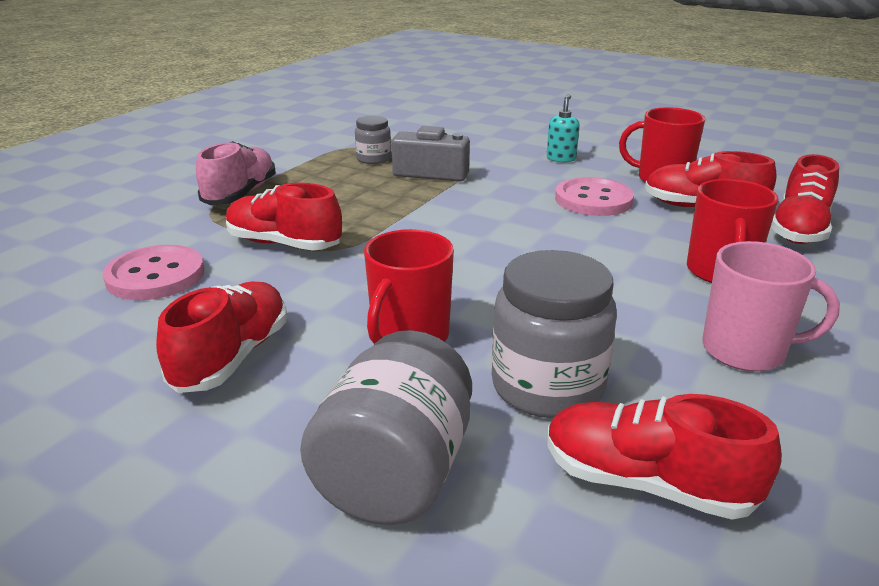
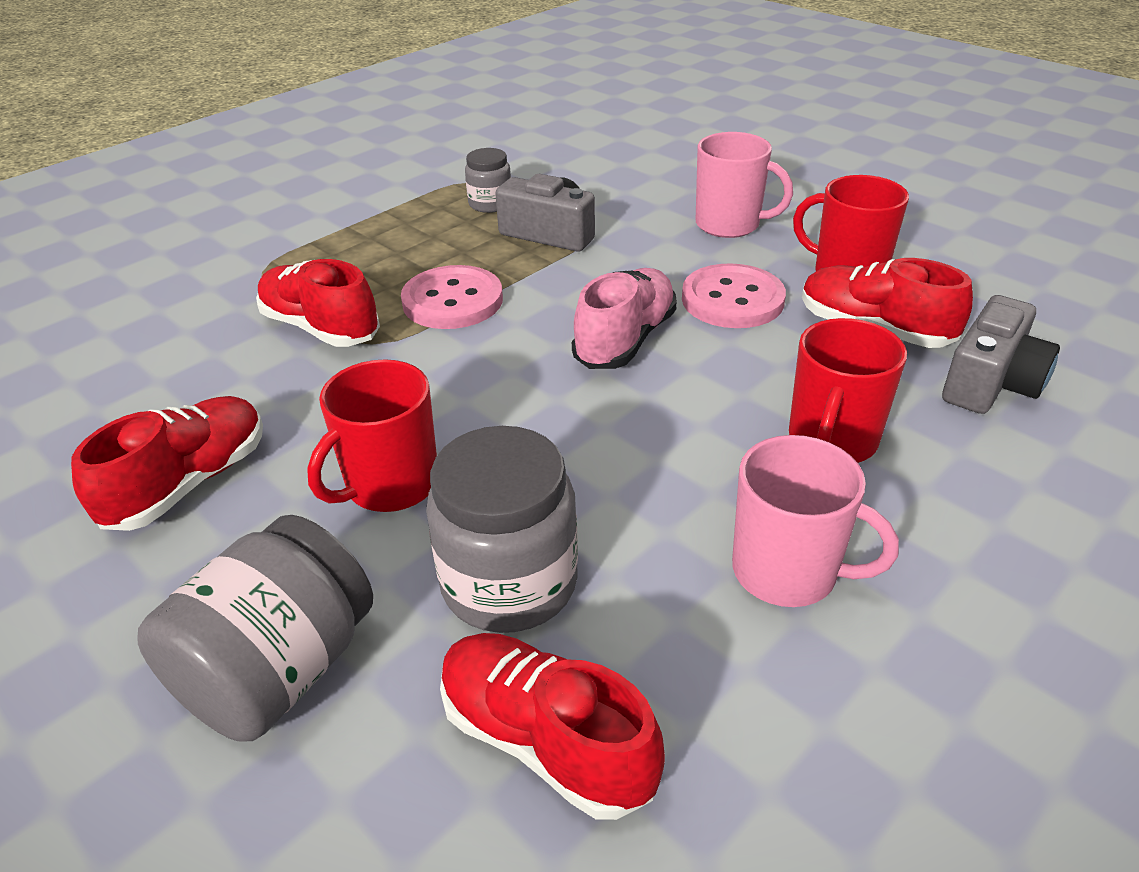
camera: 15 degrees right, 10 degrees up
pink button [102,245,204,300] -> pink button moved to [401,265,503,329]
pink shoe [196,141,276,205] -> pink shoe moved to [572,268,677,369]
turquoise soap dispenser [547,94,580,162] -> pink mug [696,132,793,238]
red shoe [771,154,839,244] -> grey camera [942,295,1060,414]

